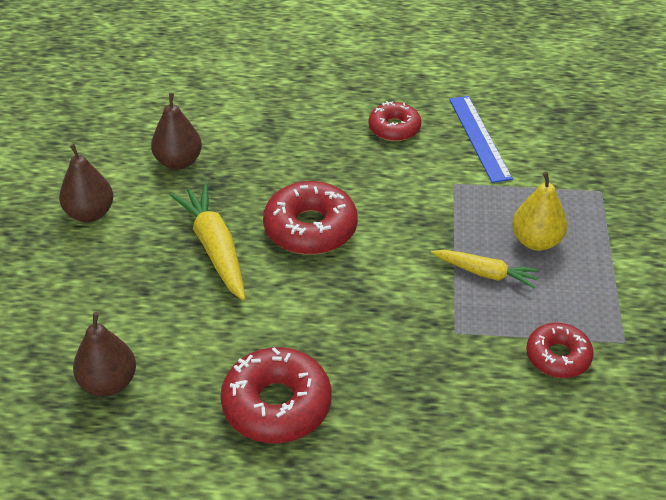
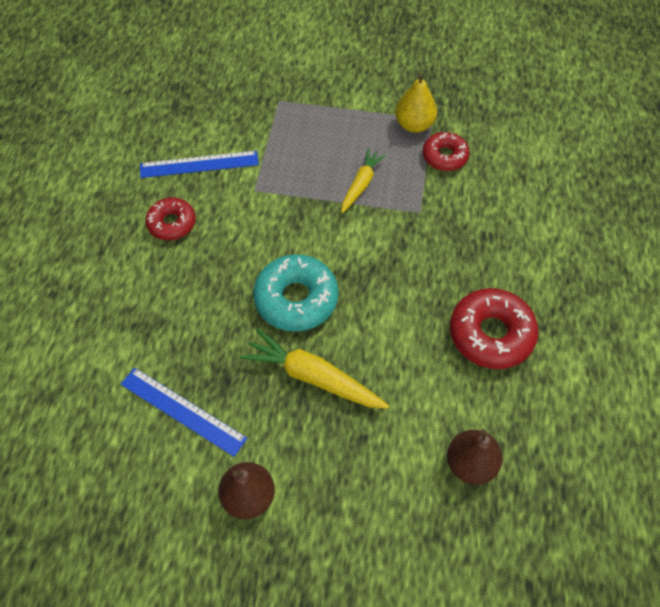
camera: 85 degrees left, 15 degrees up
brown pear [151,93,202,170] -> blue ruler [121,367,247,457]
yellow carrot [170,184,245,301] -> yellow carrot turned 45 degrees clockwise [240,328,389,409]
red donut [263,181,358,255] -> turquoise donut [253,254,338,332]
yellow pear [512,172,567,251] -> yellow pear moved to [395,74,437,133]

